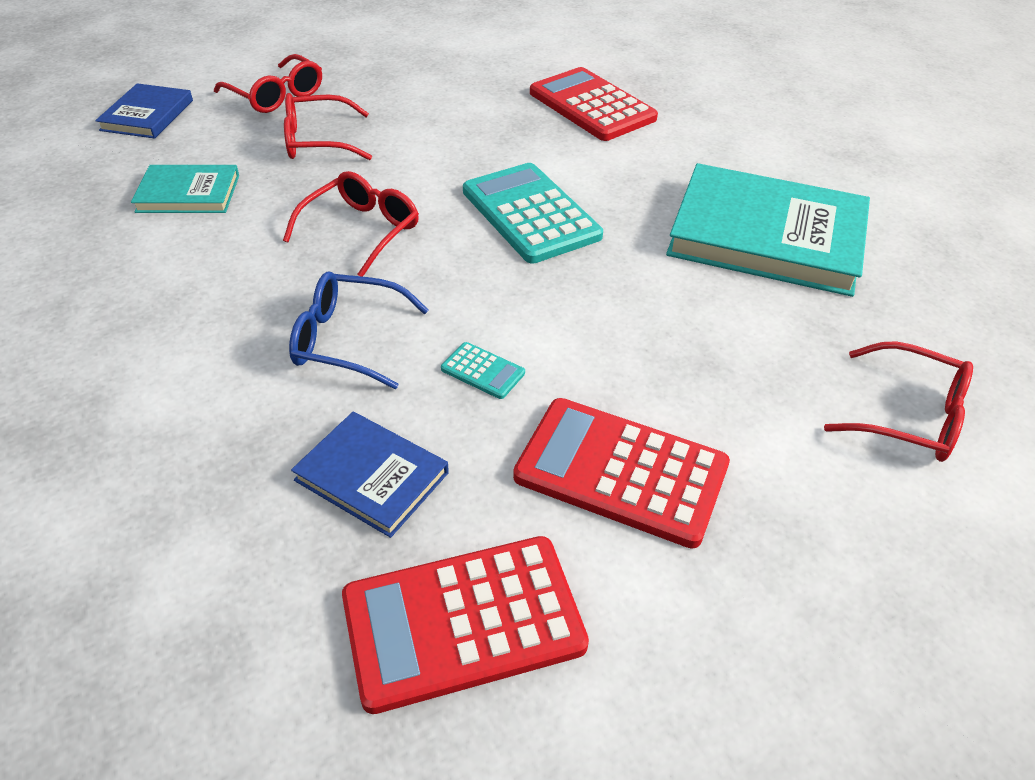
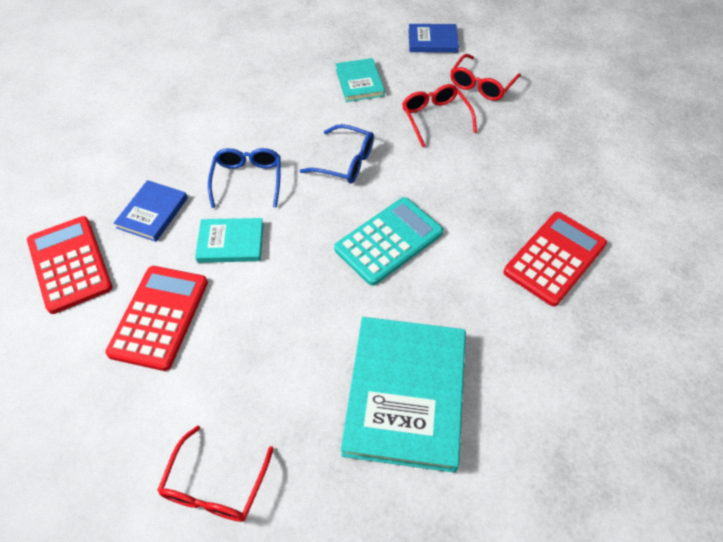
camera: 80 degrees right, 10 degrees up
red glasses [283,171,419,277] -> blue glasses [300,124,374,184]
turquoise calculator [441,342,525,399] -> turquoise book [195,218,264,263]

